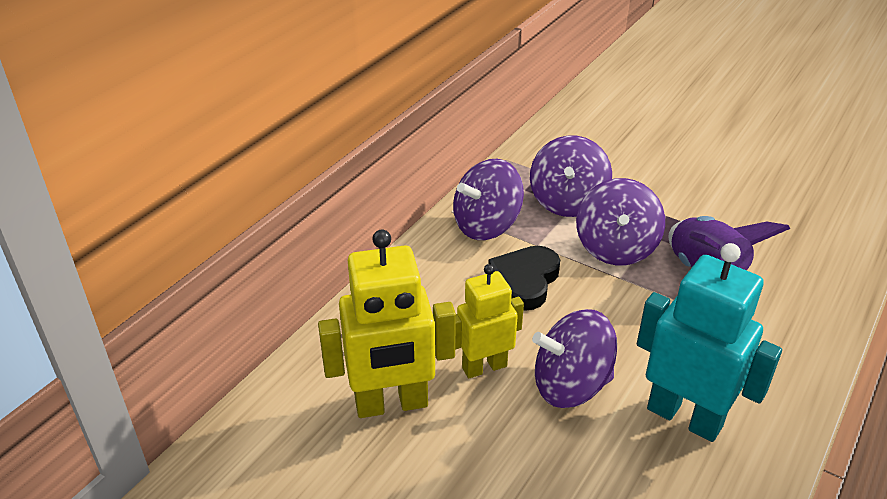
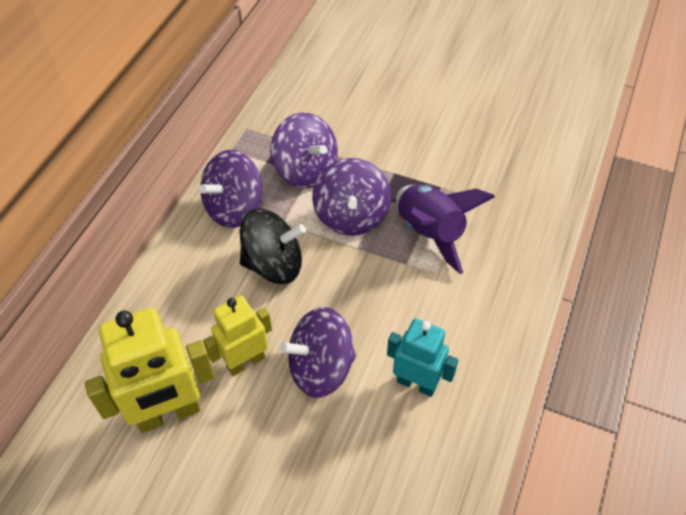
camera: 10 degrees left, 15 degrees up
black heart [489,246,560,311] -> black spinning top [240,209,306,284]
purple spinning top [530,135,612,217] -> purple spinning top turned 45 degrees counterclockwise [271,113,338,188]
turquoise robot [637,243,782,442] -> turquoise robot [387,319,458,397], size x0.64

